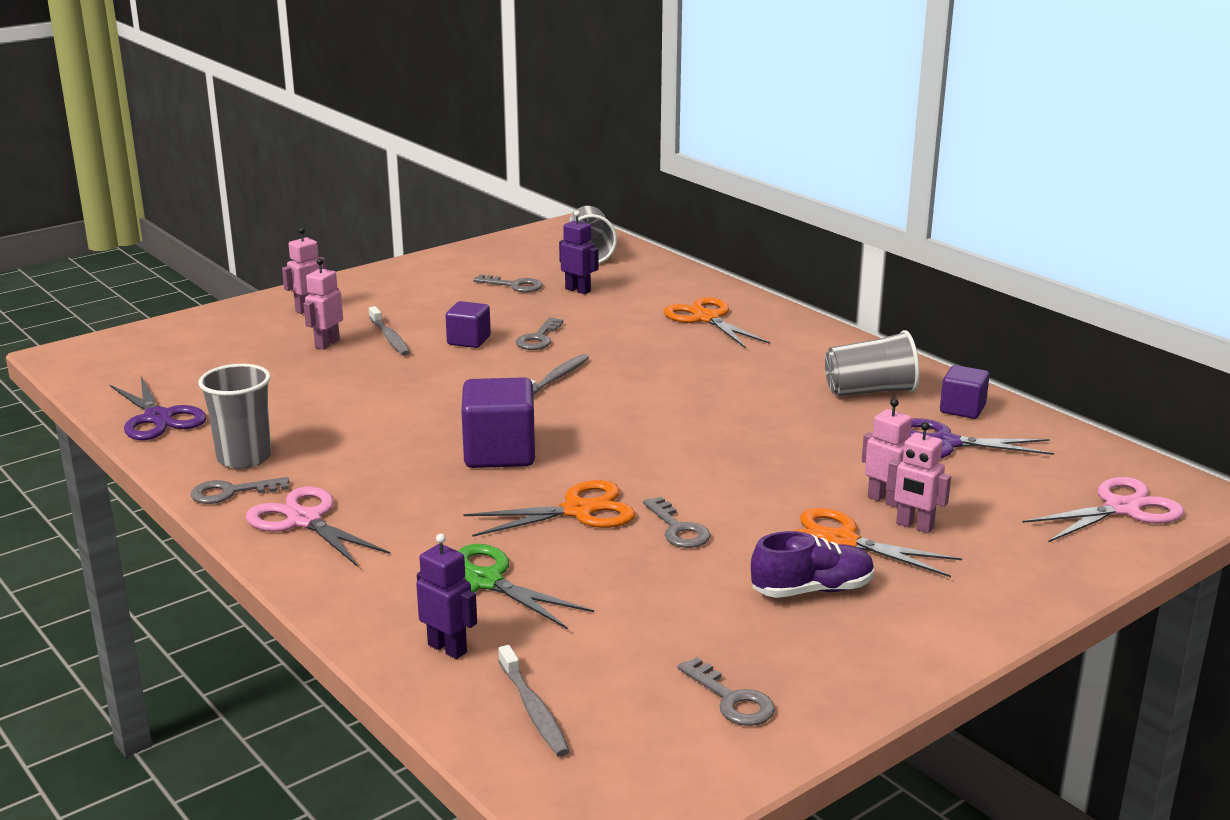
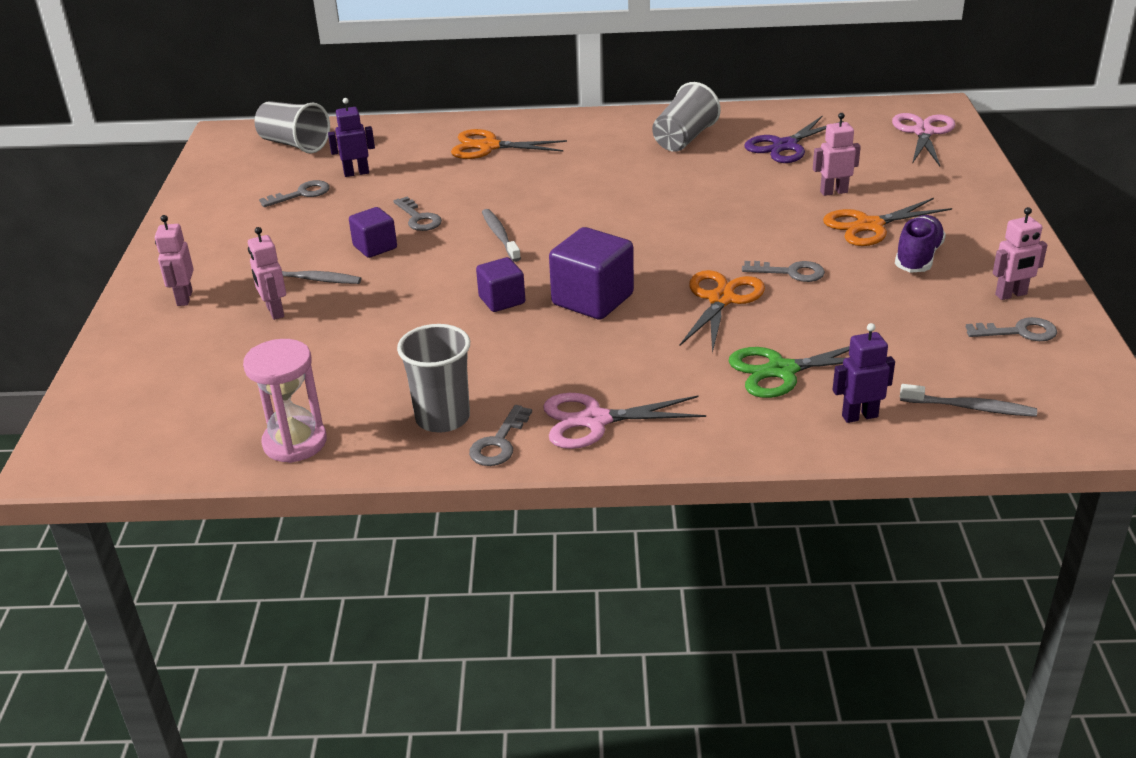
camera: 50 degrees left, 10 degrees up
purple scissors [109,376,206,440] -> pink hourglass [243,339,327,463]
pink robot [886,422,951,533] -> pink robot moved to [993,207,1047,300]
purple cube [940,365,990,419] -> purple cube moved to [476,257,525,312]

